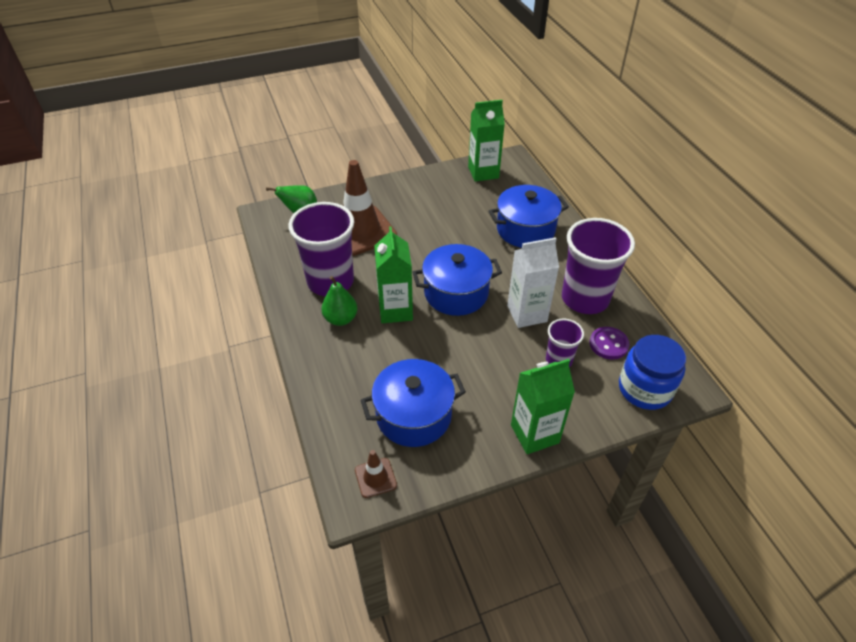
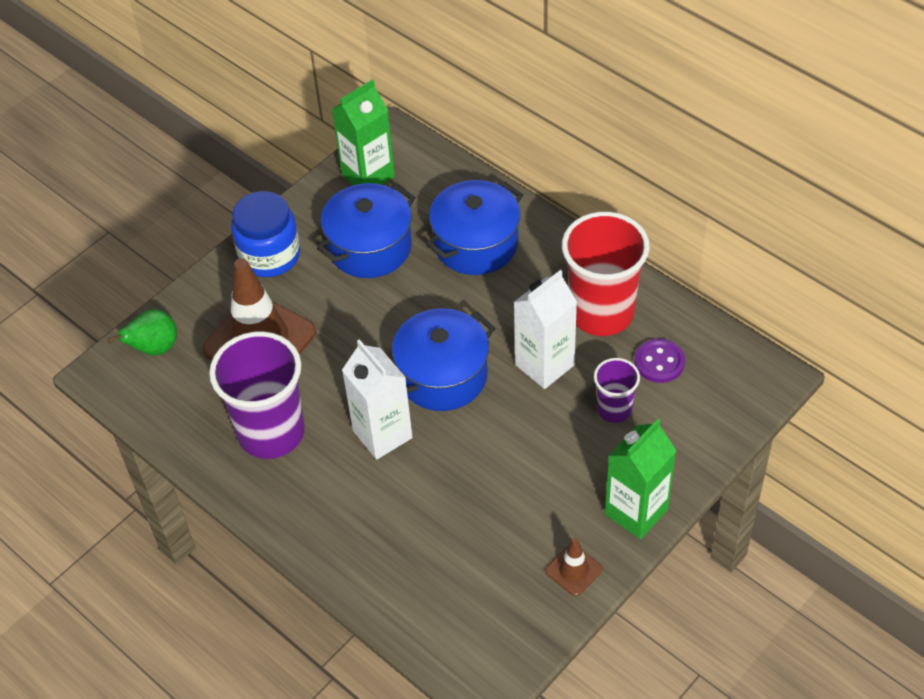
camera: 25 degrees left, 5 degrees up
green pear [321,276,358,326] -> none
brown traffic cone [355,450,397,498] -> brown traffic cone moved to [545,538,603,596]
blue pot [360,359,466,447] -> blue pot moved to [317,183,416,278]
green carton [374,226,413,323] -> white carton [342,339,413,460]
purple cup [562,218,635,314] -> red cup [562,212,650,336]
blue jar [619,335,686,410] -> blue jar moved to [231,191,300,277]

